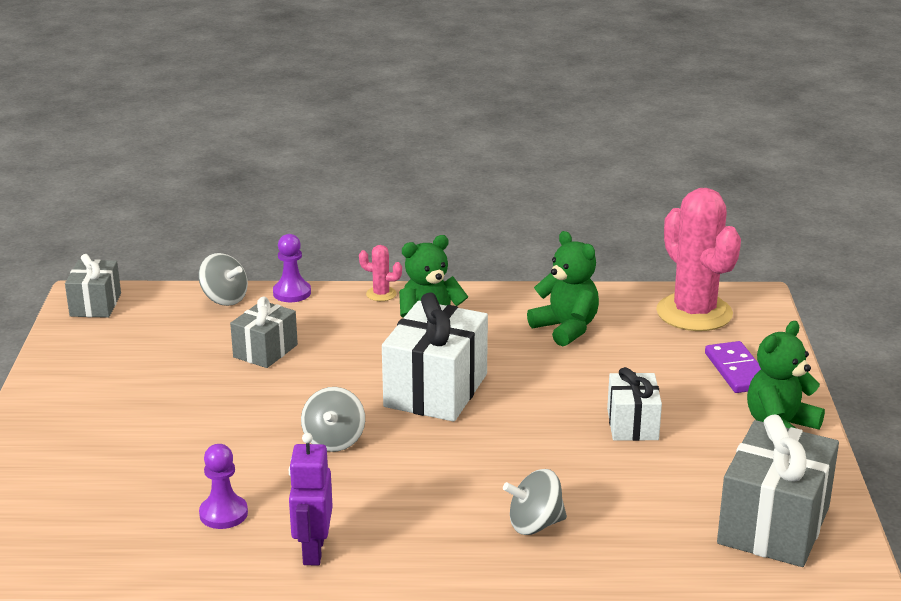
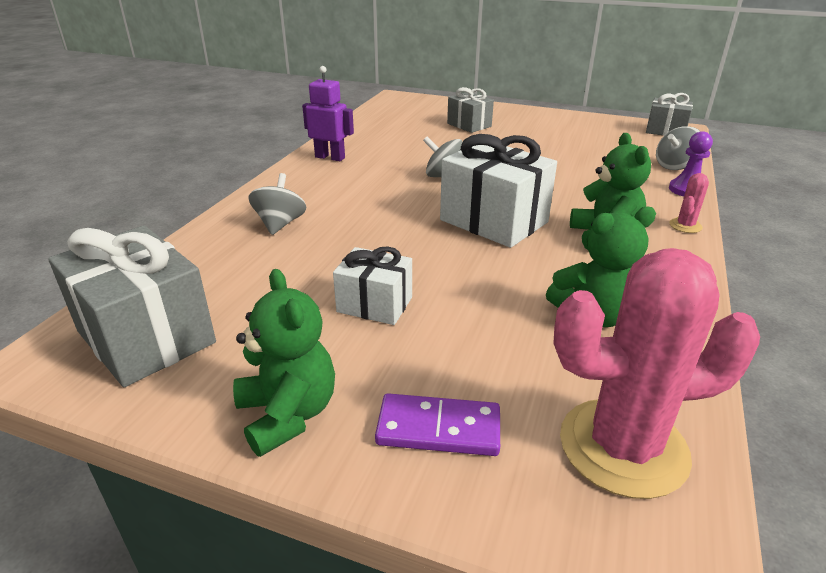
camera: 110 degrees right, 5 degrees up
purple pawn [199,444,248,529] -> none
grey gift [230,297,298,368] -> grey gift moved to [447,87,494,133]

